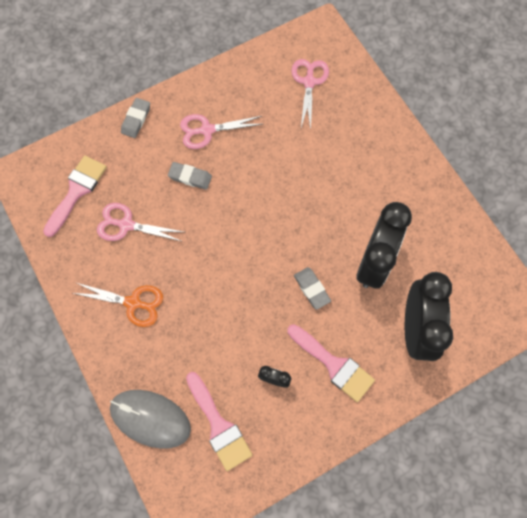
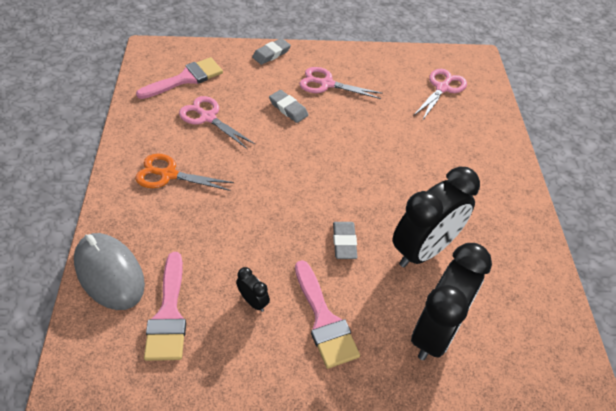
camera: 25 degrees right, 20 degrees down
orange scissors [73,283,163,327] -> orange scissors turned 150 degrees clockwise [135,154,234,191]

